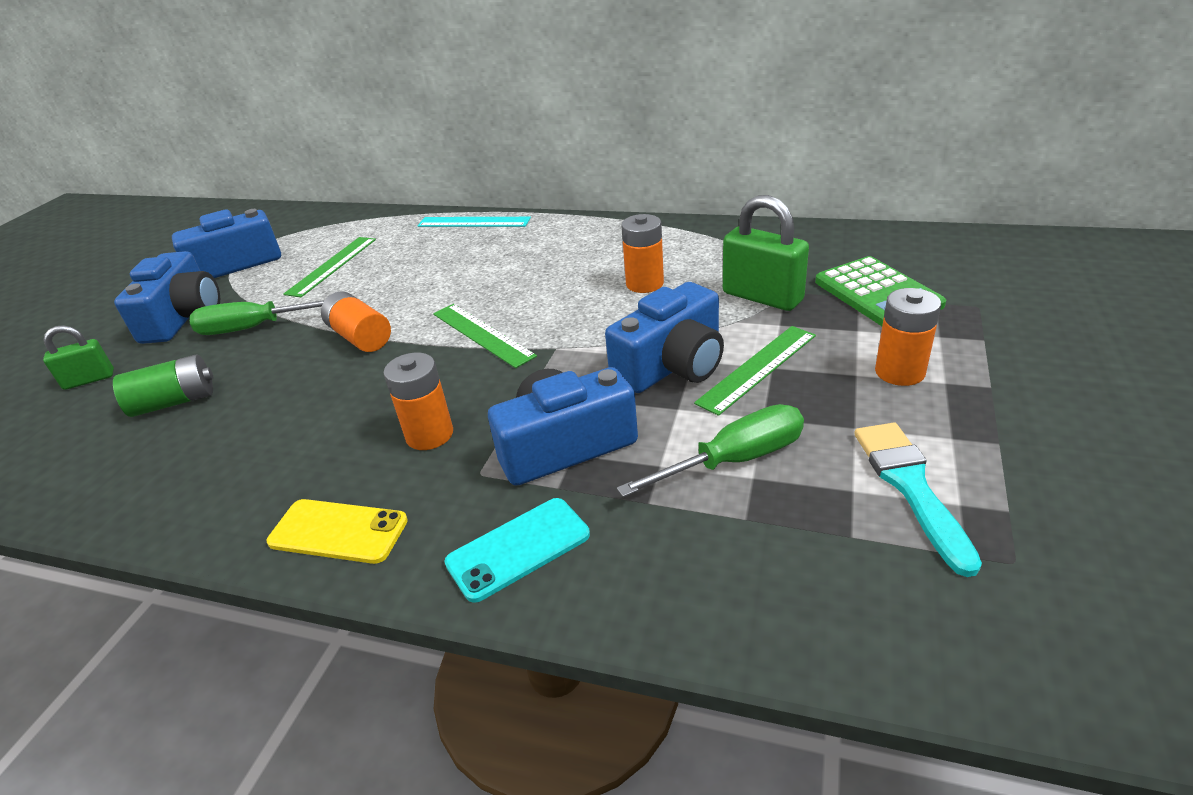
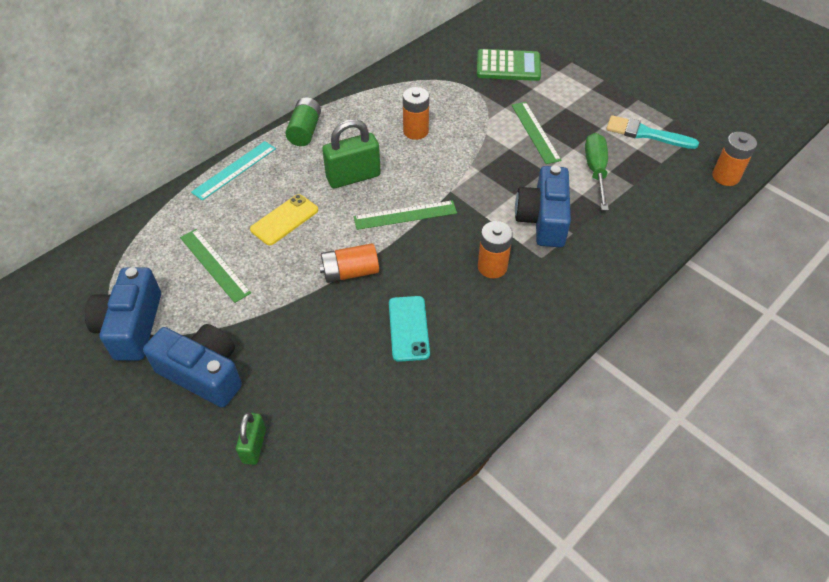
camera: 65 degrees left, 15 degrees up
green battery [113,355,213,417] -> green battery moved to [285,97,321,146]
green screwdriver [190,300,325,335] -> none
yellow phone [267,499,408,564] -> yellow phone moved to [250,194,318,245]
turquoise phone [444,498,590,603] -> turquoise phone moved to [389,296,430,362]
blue camera [605,282,724,393] -> none
green padlock [723,195,809,311] -> green padlock moved to [322,119,381,188]
orange battery [875,288,941,386] -> orange battery moved to [712,132,757,186]

